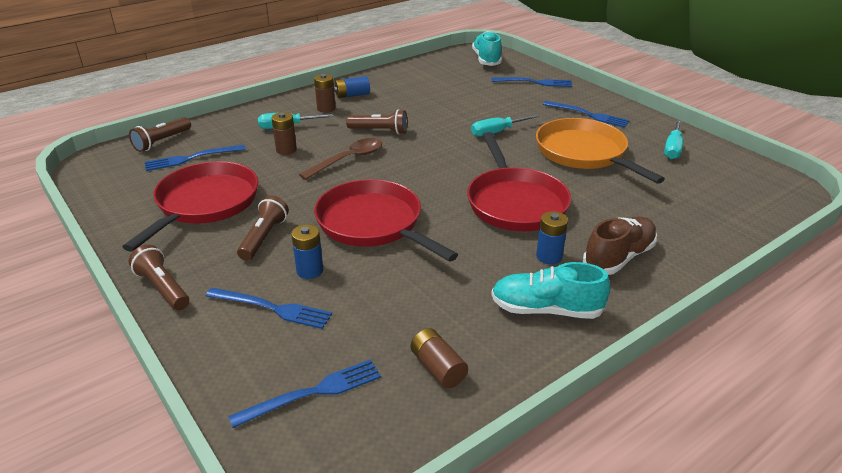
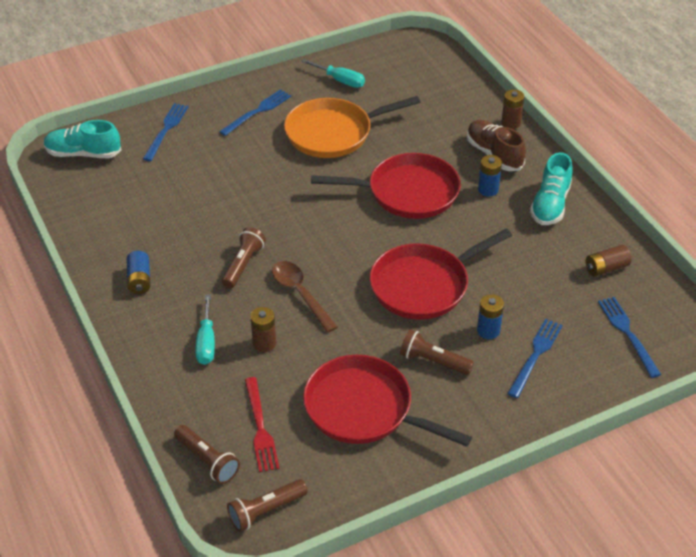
camera: 80 degrees left, 10 degrees up
brown flashlight [129,244,189,310] -> brown flashlight moved to [227,479,308,532]
blue fork [145,145,246,171] -> red fork [245,377,280,472]
brown battery [314,74,336,113] -> brown battery moved to [501,89,524,129]
turquoise screwdriver [471,114,539,137] -> none

